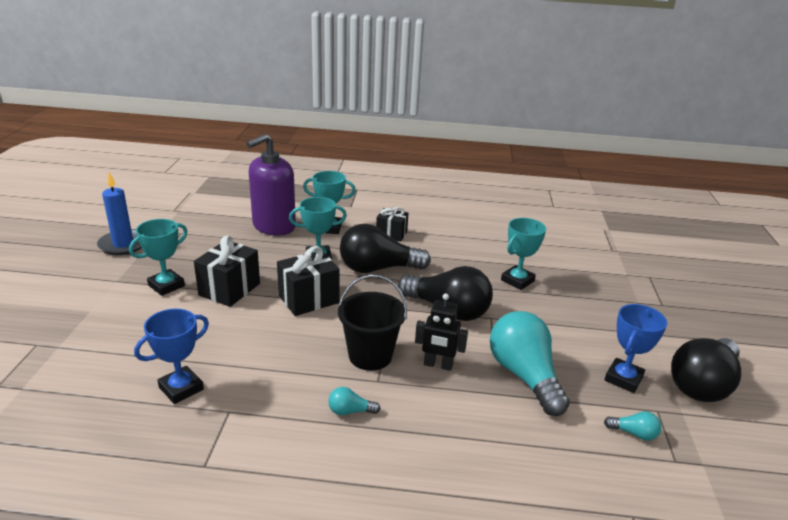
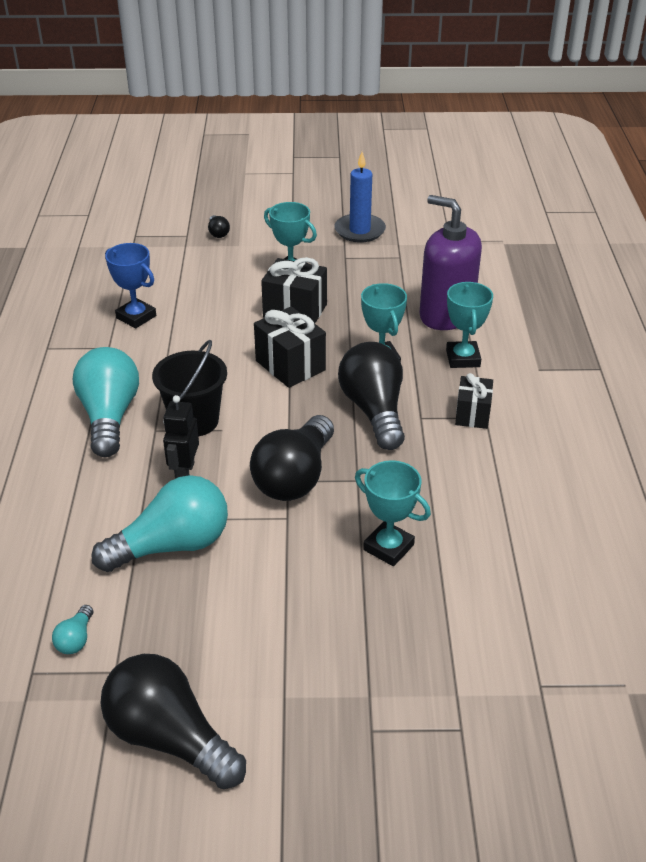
camera: 85 degrees right, 10 degrees up
turquoise light bulb [328,387,381,415] -> turquoise light bulb [73,347,139,457], size x2.40
blue trophy [604,304,667,393] -> none
none -> black light bulb [208,215,230,238]

